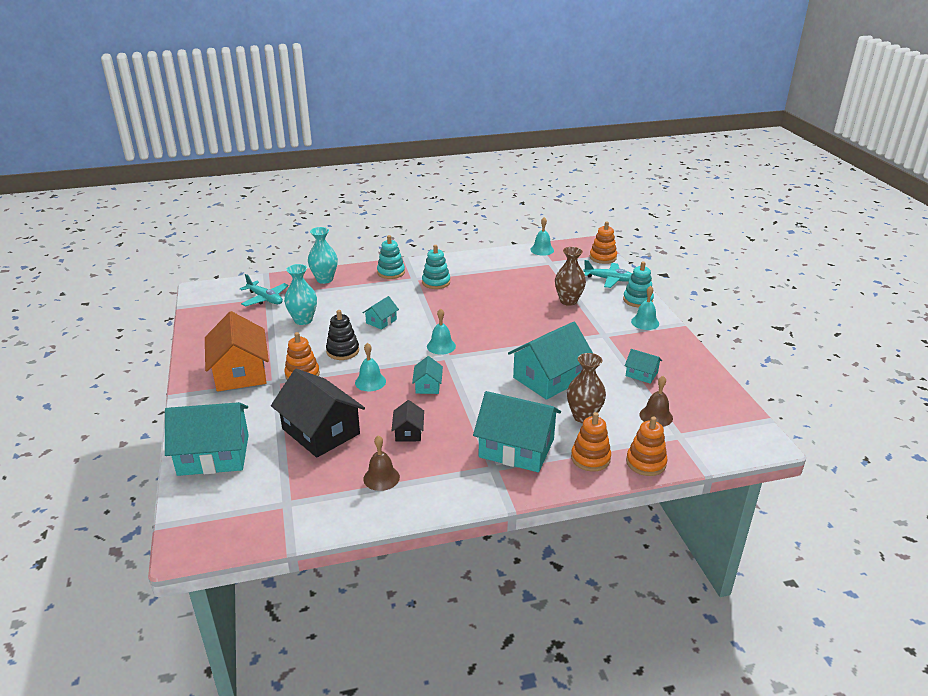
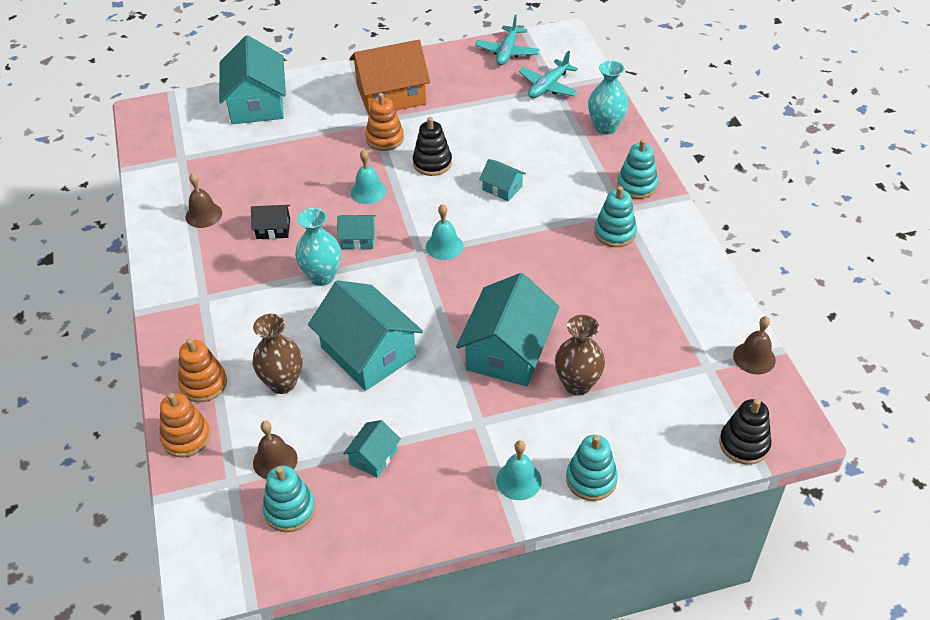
camera: 90 degrees right, 15 degrees up
black house [271,369,365,458] -> none
turquoise vase [284,264,317,325] -> turquoise vase moved to [295,208,341,286]
turquoise house [473,391,561,472] -> turquoise house moved to [456,273,560,386]
turquoise bell [530,217,554,256] -> brown bell [733,316,776,374]
turquoise plane [583,260,633,288] -> turquoise plane moved to [475,15,540,66]
orange stacking toy [590,221,617,264] -> black stacking toy [719,399,771,465]
none -> turquoise stacking toy [262,465,316,532]

